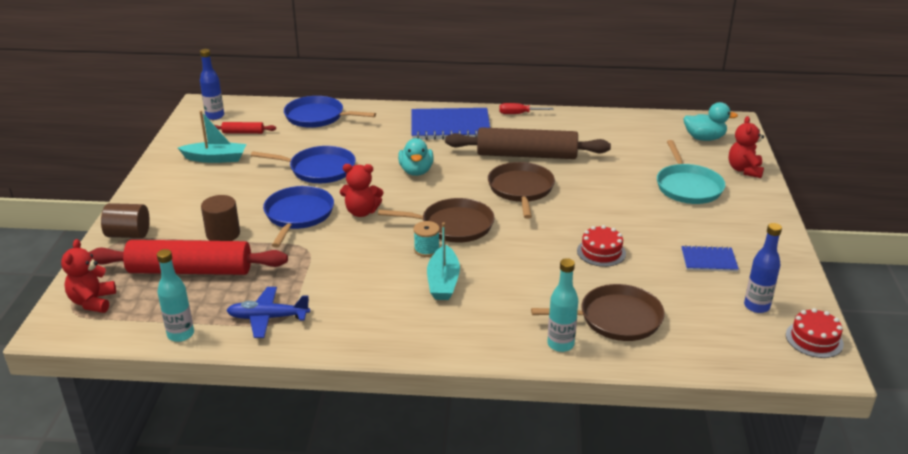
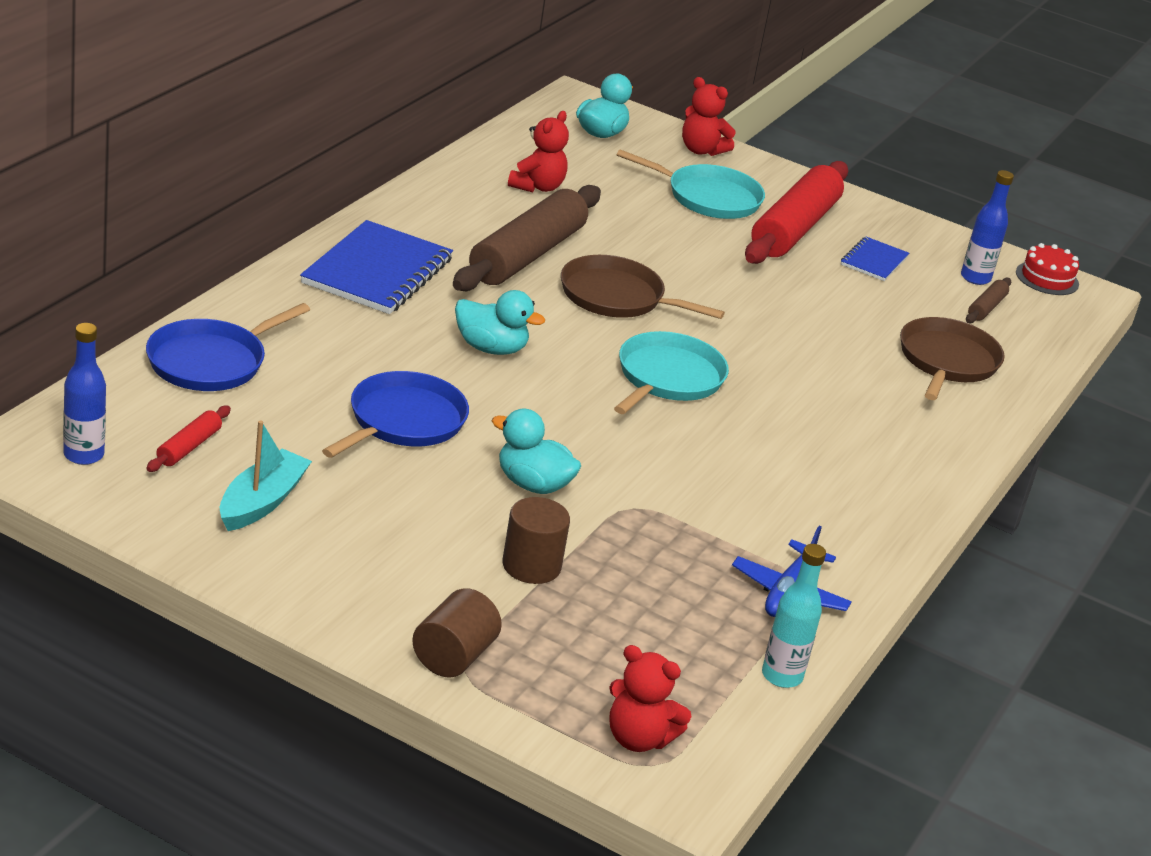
camera: 70 degrees left, 0 degrees up
red rolling pin [89,240,288,275] -> red rolling pin moved to [745,161,848,264]
blue pan [263,186,334,247] -> turquoise duck [492,409,581,494]
red teddy bear [340,164,383,217] -> red teddy bear moved to [508,111,569,192]
brown pan [378,198,494,243] -> turquoise pan [614,331,729,414]
turquoise spool [413,221,440,257] -> none
turquoise boat [427,222,460,300] -> none
red screwdriver [499,103,553,114] -> none
turquoise bottle [547,258,578,352] -> none
red cake [577,225,626,267] -> none
none -> brown rolling pin [966,278,1011,323]

